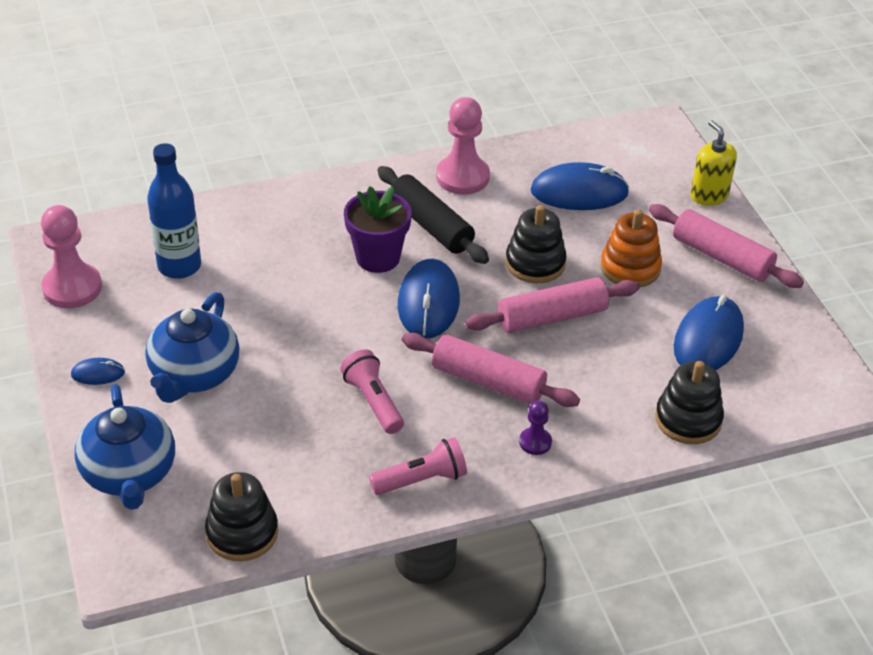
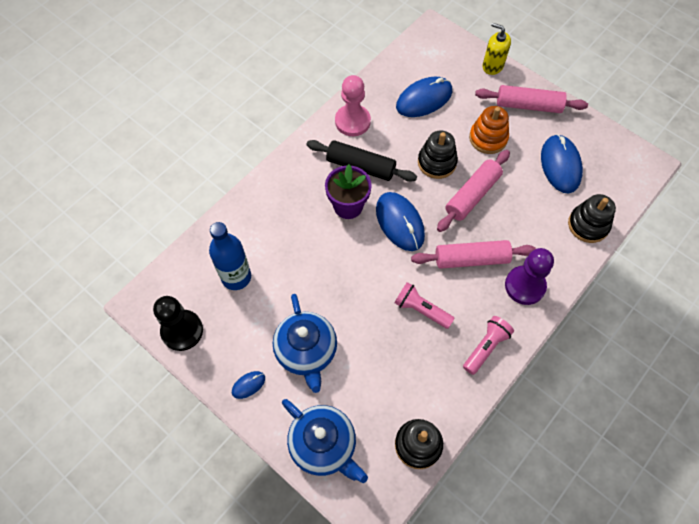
camera: 30 degrees left, 20 degrees up
pink pawn [41,205,102,308] -> black pawn [153,296,203,351]
purple pawn [519,401,552,455] -> purple pawn [505,248,554,305], size x1.96

